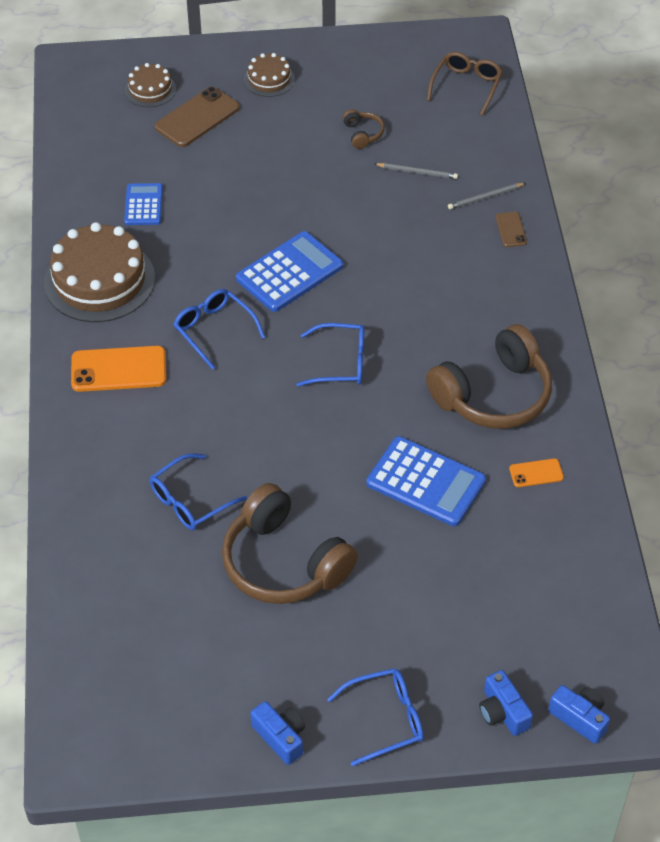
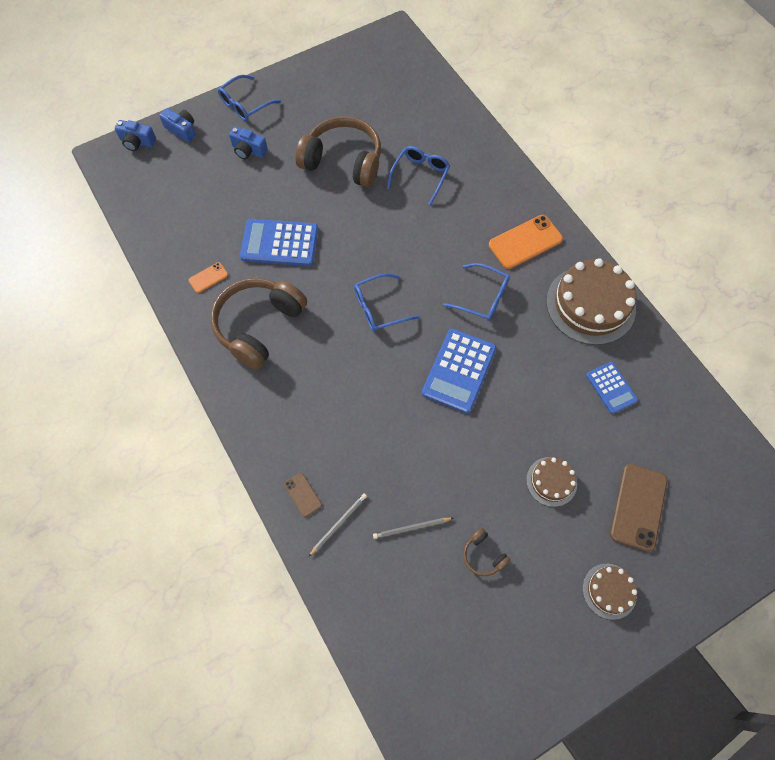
camera: 155 degrees right, 15 degrees up
brown cake [125,63,176,107] -> brown cake moved to [526,457,577,507]
blue camera [250,701,305,765] -> blue camera moved to [229,127,268,159]
brown glasses [427,52,503,116] -> none

